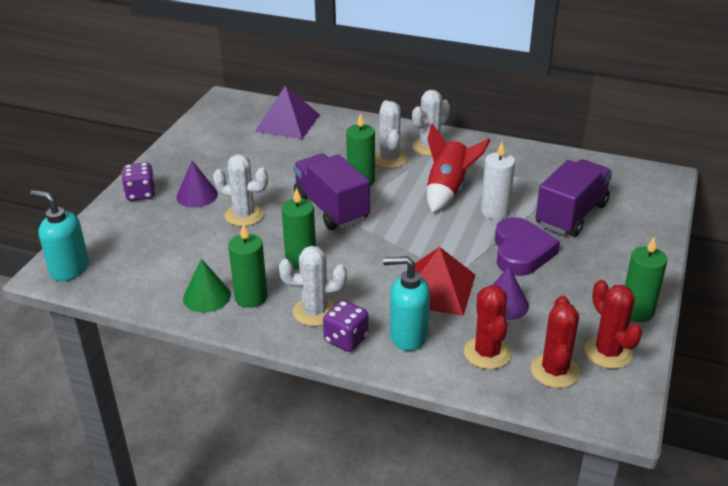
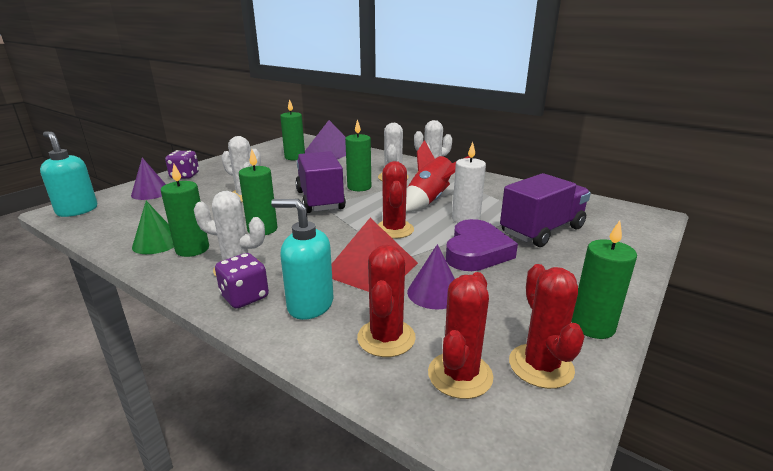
camera: 15 degrees right, 10 degrees down
purple cone [176,161,218,208] -> purple cone moved to [131,157,166,200]
none -> green candle [280,99,305,160]
none -> red cactus [378,161,414,239]

